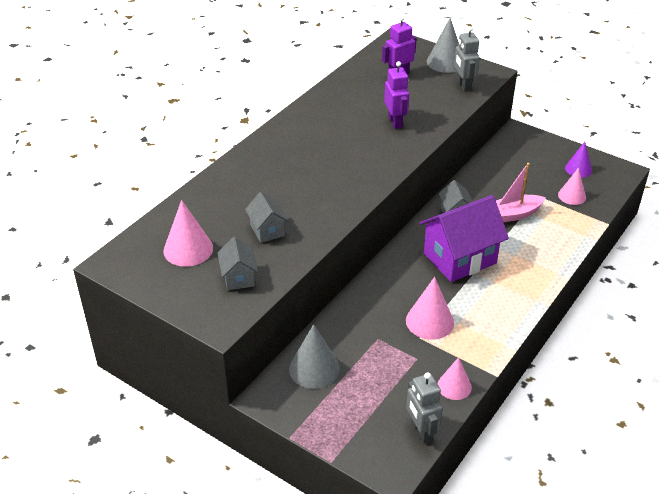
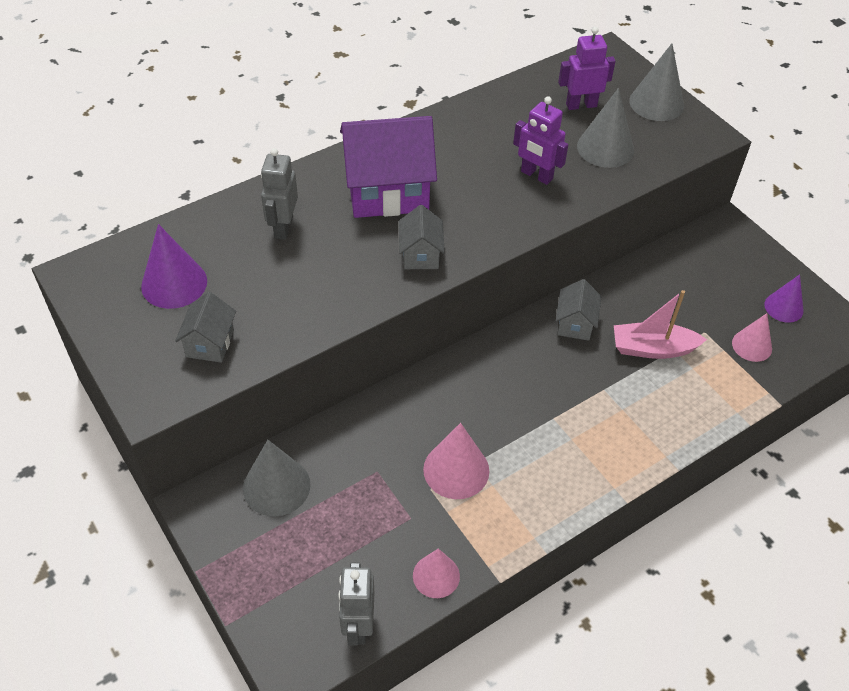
camera: 20 degrees right, 10 degrees up
pink cone [163,200,213,267] -> purple cone [141,224,207,309]
grey house [245,192,289,243] -> grey house moved to [399,205,445,269]
purple robot [384,61,409,129] -> purple robot turned 120 degrees clockwise [513,96,568,185]
purple house [419,195,509,282] -> purple house moved to [340,116,437,218]
grey robot [454,26,480,92] -> grey robot moved to [261,148,298,240]
none -> grey cone [577,88,634,168]

